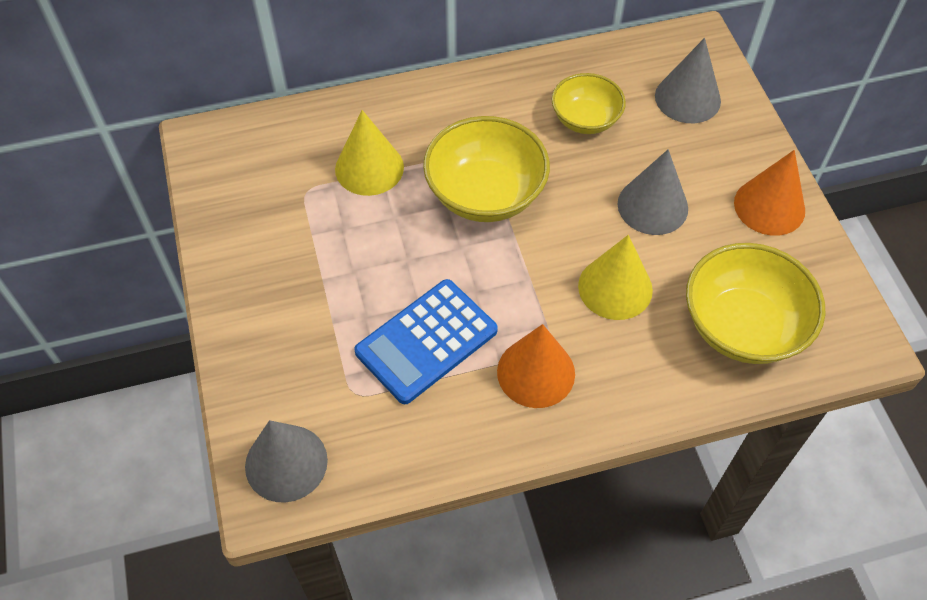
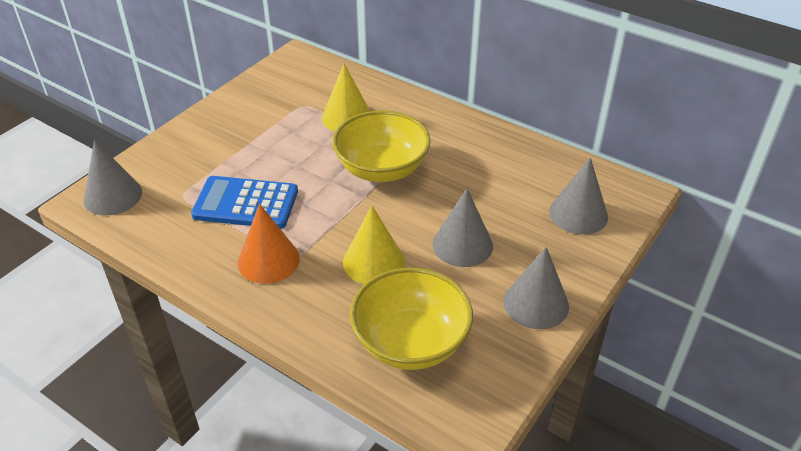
camera: 50 degrees right, 15 degrees down
yellow bowl [552,73,626,134] -> none
orange cone [734,150,805,236] -> grey cone [503,247,569,329]

